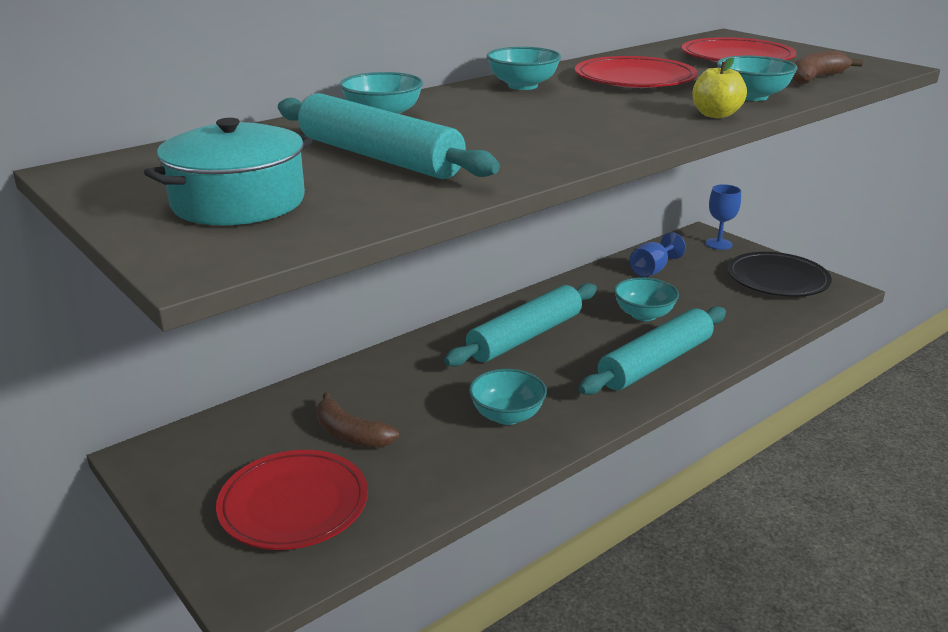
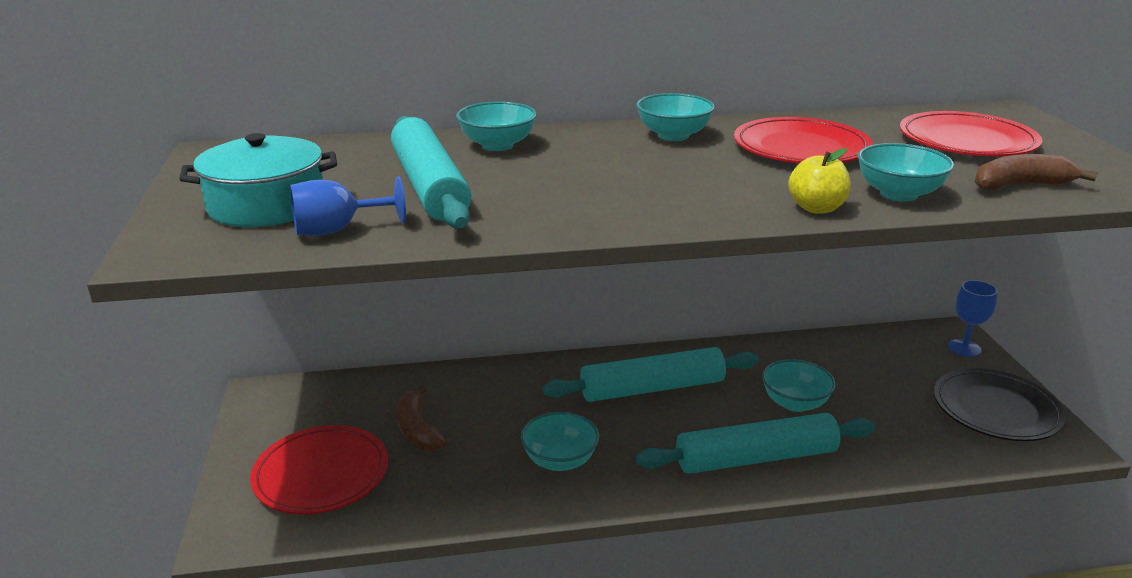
camera: 30 degrees right, 0 degrees up
blue goblet [629,232,686,277] -> blue goblet moved to [290,176,406,236]

